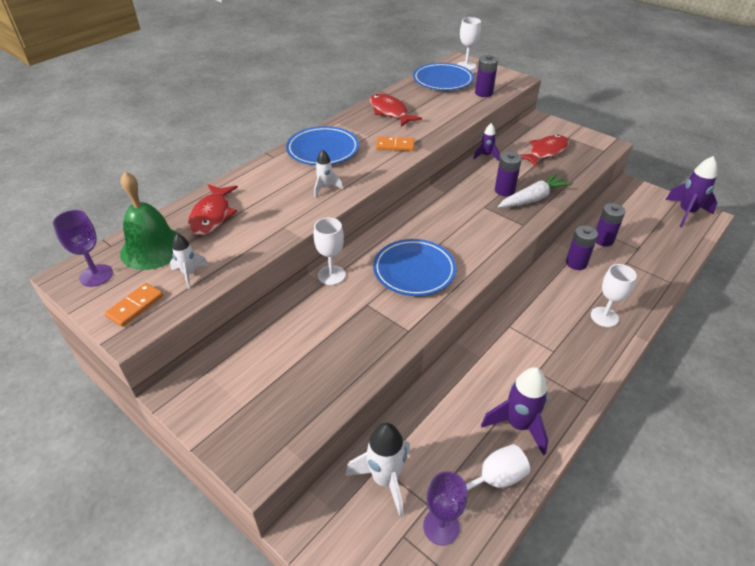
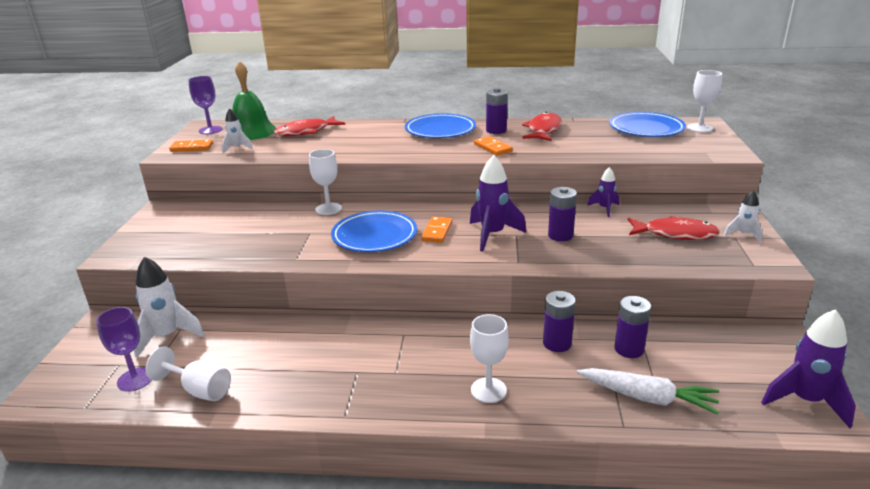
camera: 55 degrees right, 15 degrees down
white rocket [314,150,343,197] -> white rocket moved to [724,190,763,243]
purple battery [475,55,498,97] -> purple battery moved to [486,88,508,134]
purple rocket [481,367,548,455] -> purple rocket moved to [470,155,526,251]
white carrot [498,173,572,208] -> white carrot moved to [577,368,719,415]
none -> orange domino [421,217,452,243]

